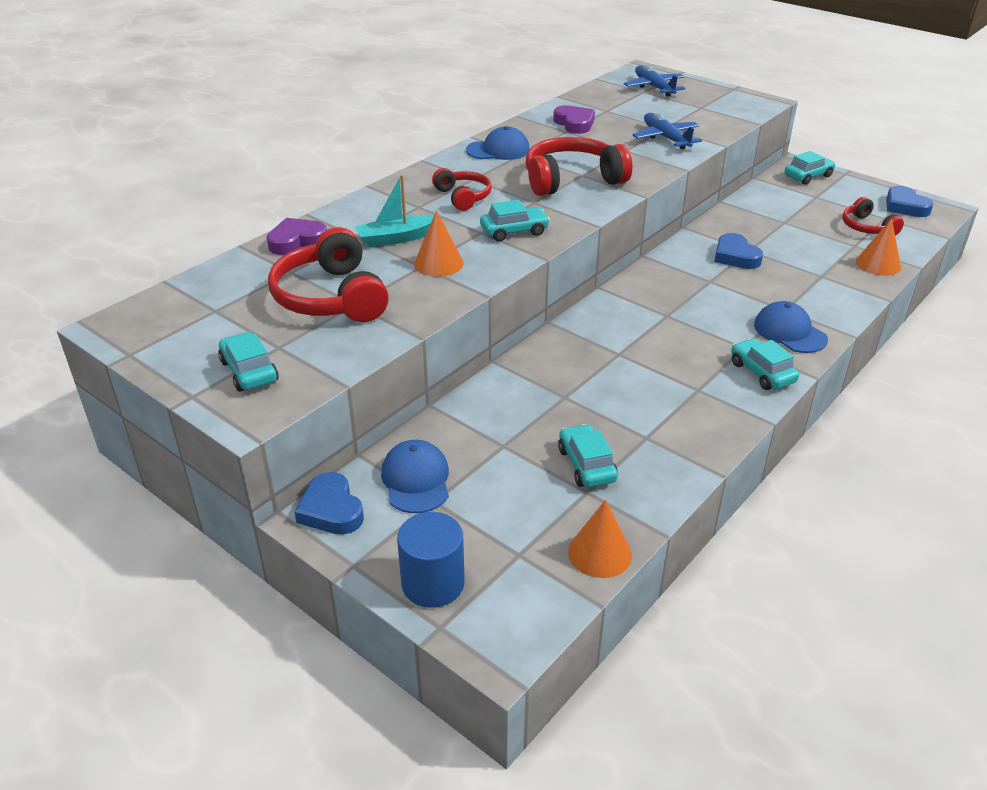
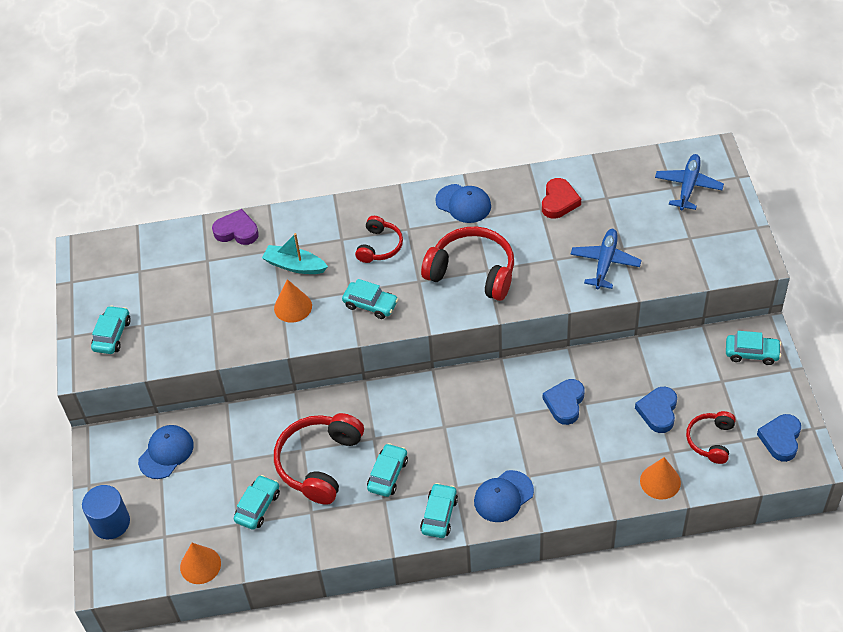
camera: 45 degrees right, 15 degrees up
red headphones [268,227,389,322] -> red headphones moved to [274,413,364,505]
blue heart [295,472,364,535] -> blue heart moved to [635,387,677,433]
purple heart [553,105,595,134] -> red heart [542,178,581,219]
blue cap [754,301,828,353] -> blue cap turned 135 degrees counterclockwise [474,470,534,522]
none -> turquoise car [367,443,408,497]

